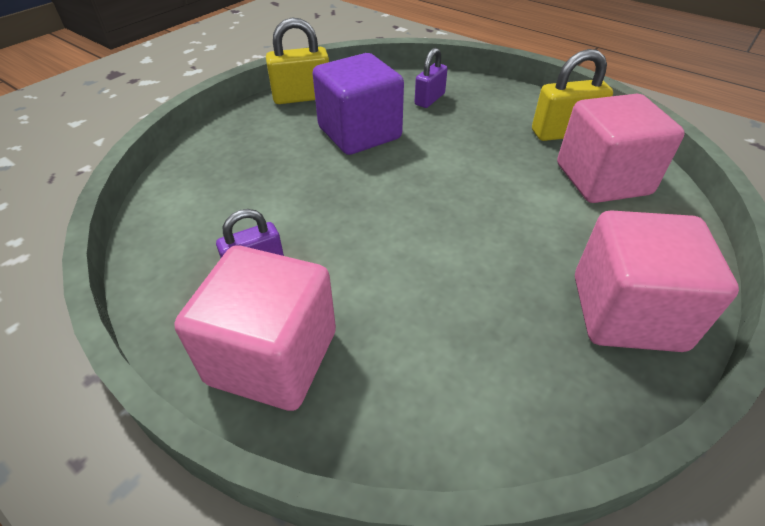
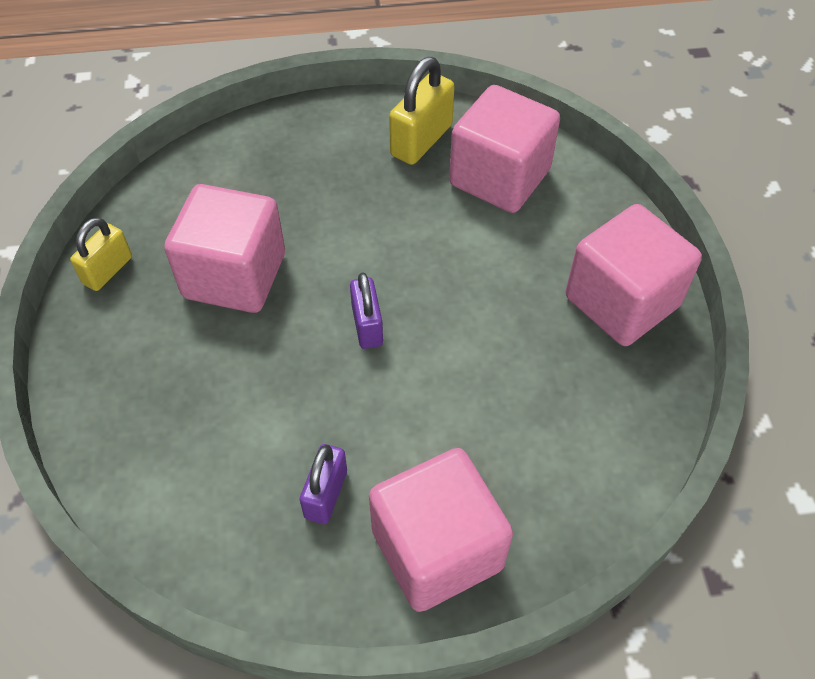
camera: 45 degrees left, 10 degrees up
yellow padlock [266,18,329,104] -> yellow padlock [70,217,132,291], size x0.66
purple cube [312,53,404,155] -> pink cube [164,184,285,313]
purple padlock [415,48,448,108] -> purple padlock moved to [350,272,383,349]

